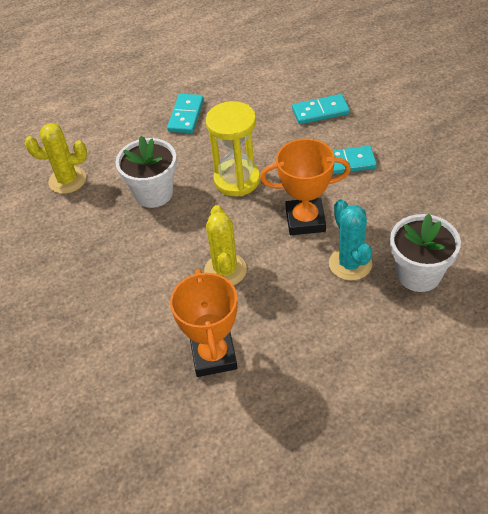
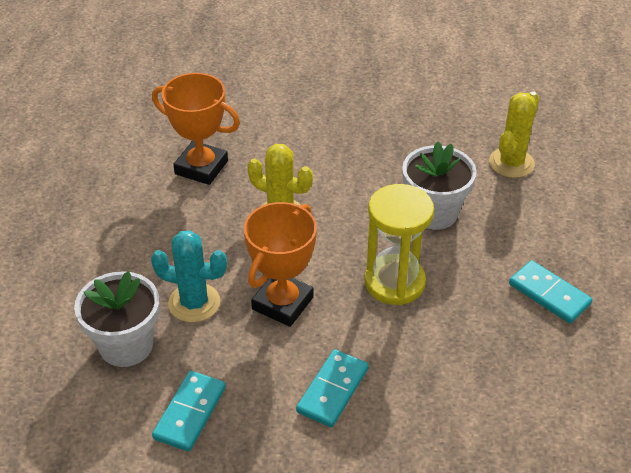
camera: 120 degrees right, 5 degrees down
turquoise domino [292,94,350,124] -> turquoise domino moved to [152,371,226,452]

